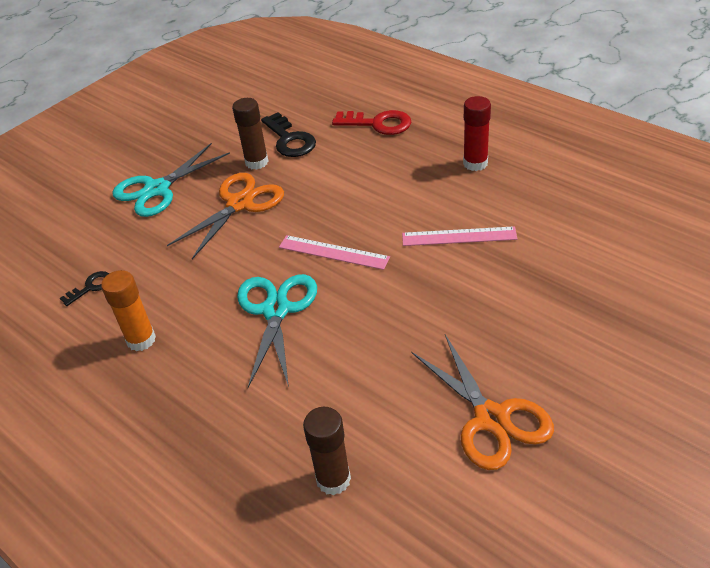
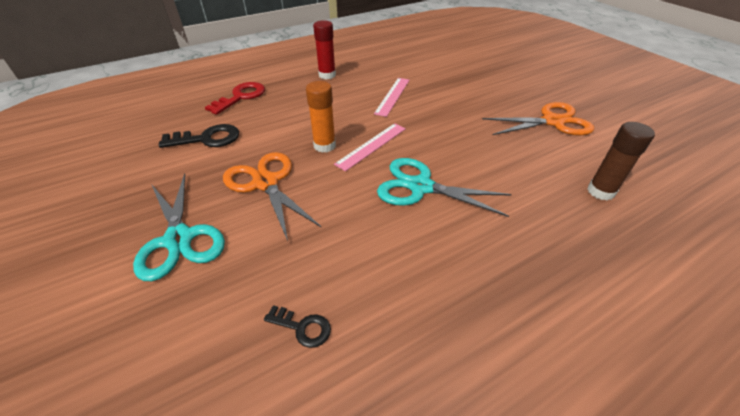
camera: 75 degrees left, 0 degrees up
black key [60,271,109,306] -> black key turned 135 degrees clockwise [264,305,331,348]
orange glue stick [101,270,156,351] -> orange glue stick moved to [306,81,336,153]
brown glue stick [232,98,269,170] -> none

